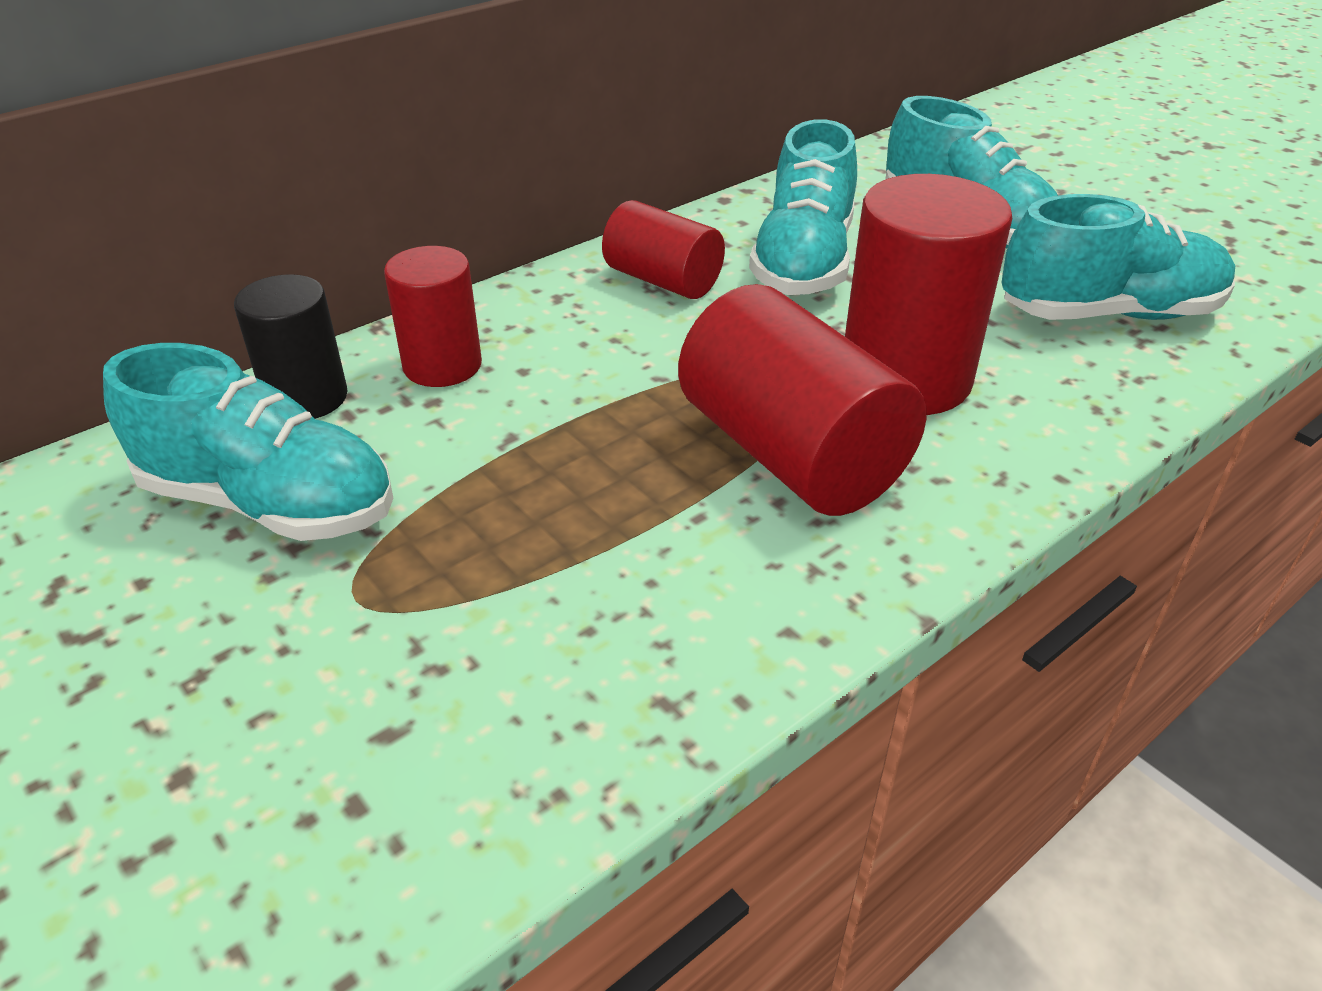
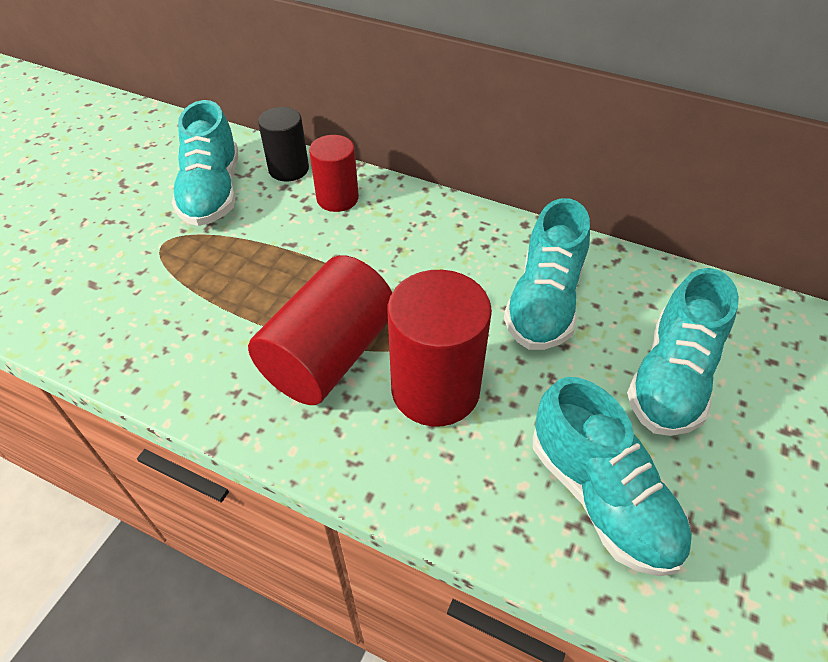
camera: 65 degrees right, 10 degrees up
red cylinder [602,200,725,299] -> none
turquoise shoe [749,119,857,295] -> turquoise shoe turned 60 degrees counterclockwise [504,198,590,350]

